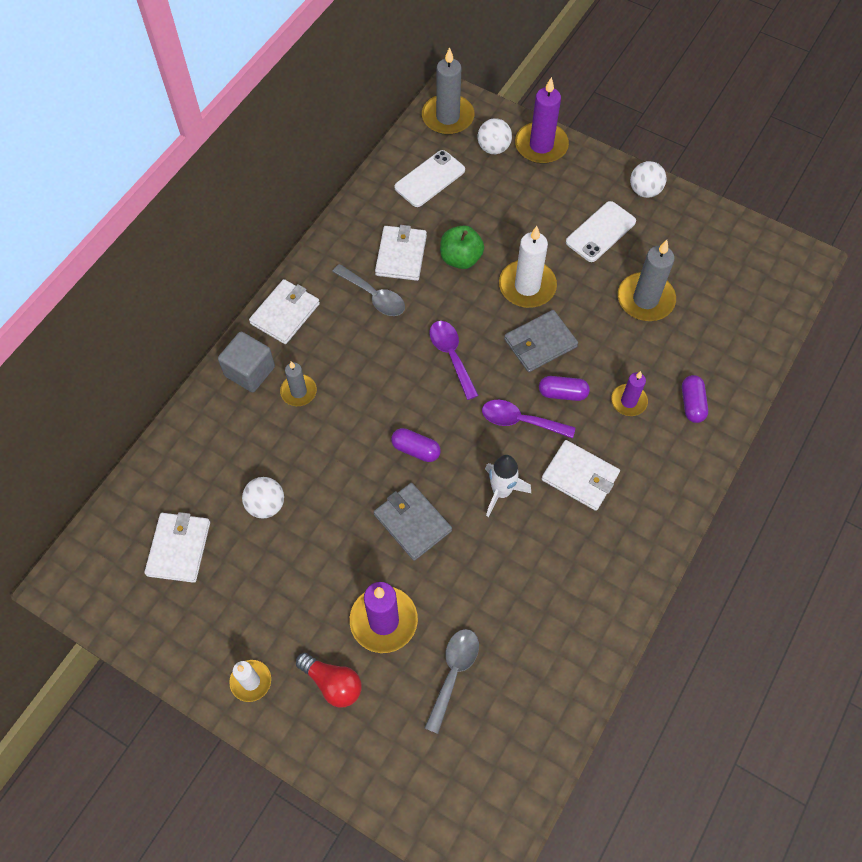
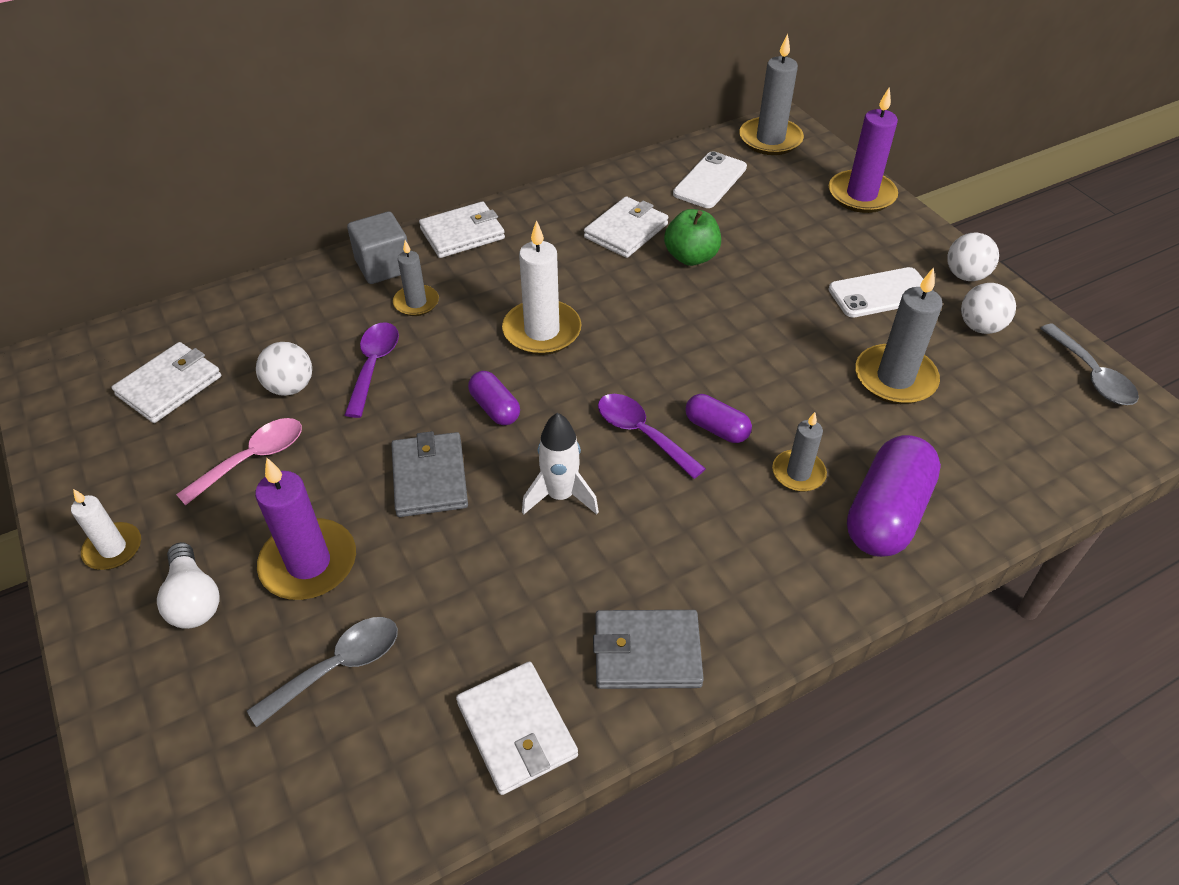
camera: 30 degrees right, 15 degrees down
red light bulb [296,653,362,708] -> white light bulb [157,542,220,629]
grey spoon [332,264,405,316] -> grey spoon moved to [1040,323,1139,405]
white phone [394,150,465,207] -> white phone turned 45 degrees counterclockwise [673,151,747,208]
purple spoon [430,321,479,400] -> purple spoon moved to [345,322,399,418]
white ball [478,118,512,154] -> white ball moved to [961,283,1016,334]
white candle [499,226,557,308] -> white candle moved to [502,220,581,355]
grey wallet [504,310,578,372] -> grey wallet moved to [593,610,704,689]
white wallet [542,440,620,511] -> white wallet moved to [456,662,578,795]
purple candle [611,371,648,416] -> grey candle [772,412,827,492]
purple capsule [682,375,708,423] -> purple capsule [847,435,941,557], size x1.87
none -> pink spoon [176,418,302,505]

